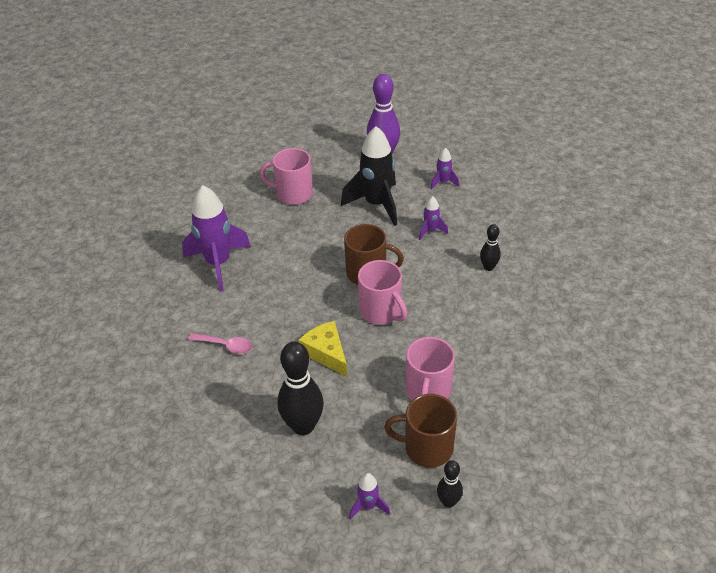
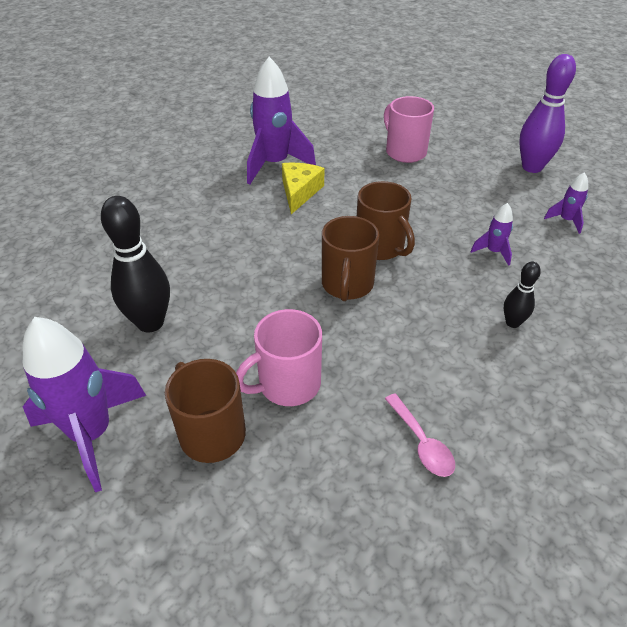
camera: 45 degrees right, 0 degrees up
pink spoon [188,333,253,354] -> pink spoon moved to [385,394,455,477]
yellow cheese [298,321,347,377] -> yellow cheese moved to [282,163,324,214]
black rocket [341,126,397,226] -> none
purple rocket [349,473,390,520] -> purple rocket [23,317,146,492], size x2.15
pink mug [358,260,407,325] -> brown mug [322,216,379,301]
black bowling pin [437,460,463,508] -> none

